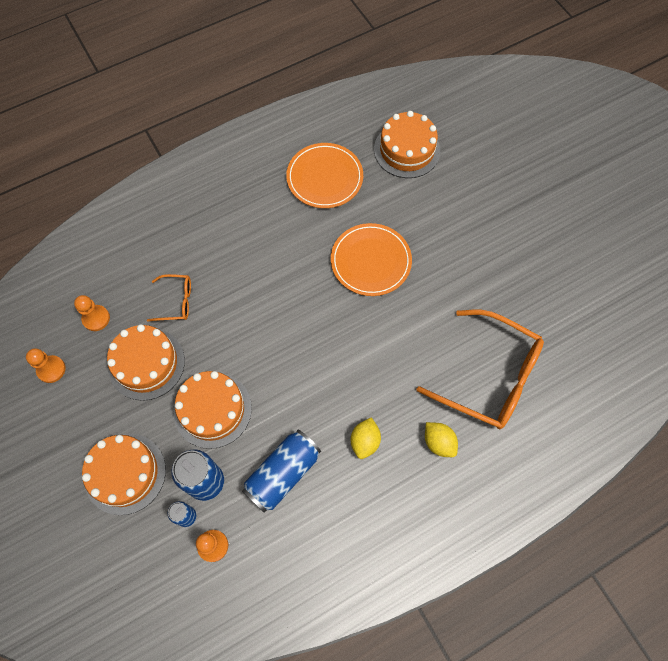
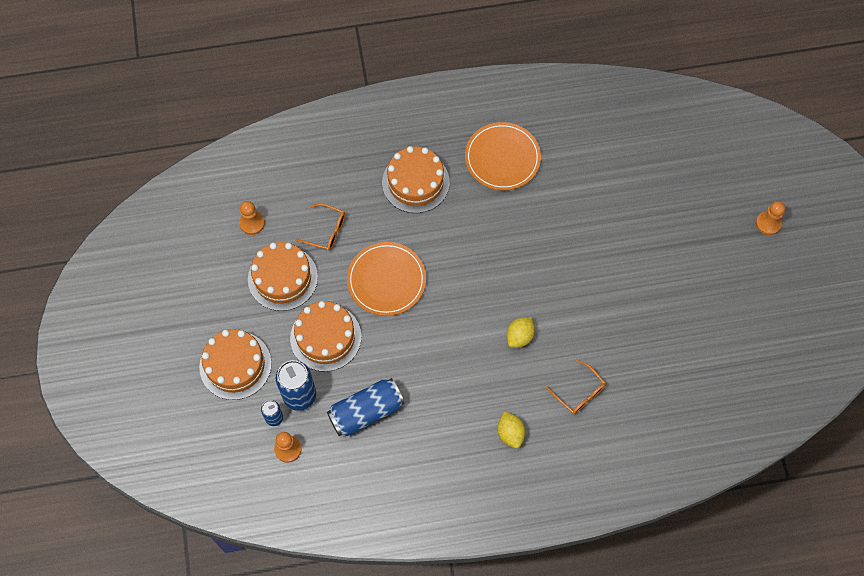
camera: 20 degrees right, 0 degrees up
orange pawn [26,348,66,383] -> orange pawn moved to [756,201,785,235]
orange plate [331,223,412,296] -> orange plate moved to [347,242,426,316]
yellow lemon [351,417,381,459] -> yellow lemon moved to [506,317,535,348]
orange cake [374,111,440,178] -> orange cake moved to [382,146,450,213]
orange glasses [416,310,544,429] -> orange glasses [546,360,606,414], size x0.47

